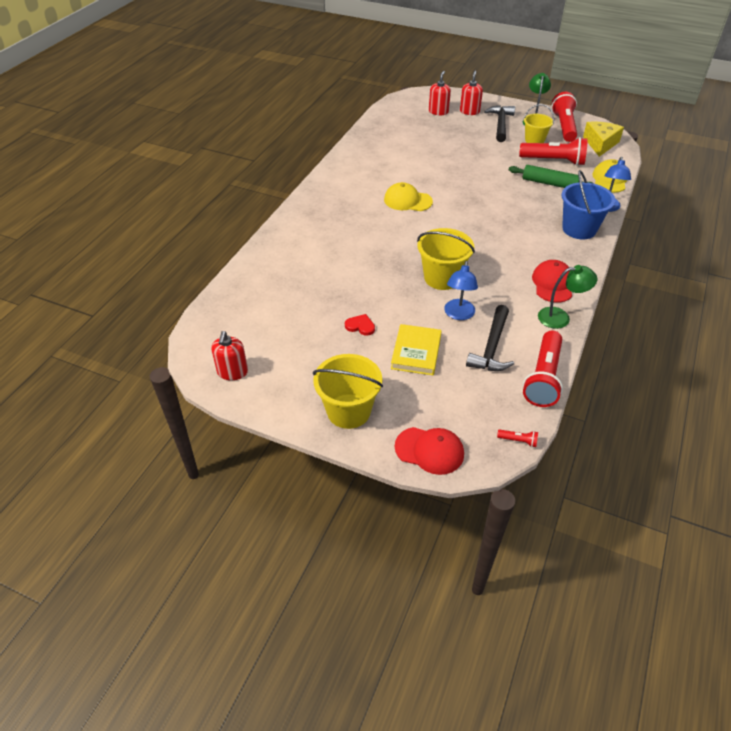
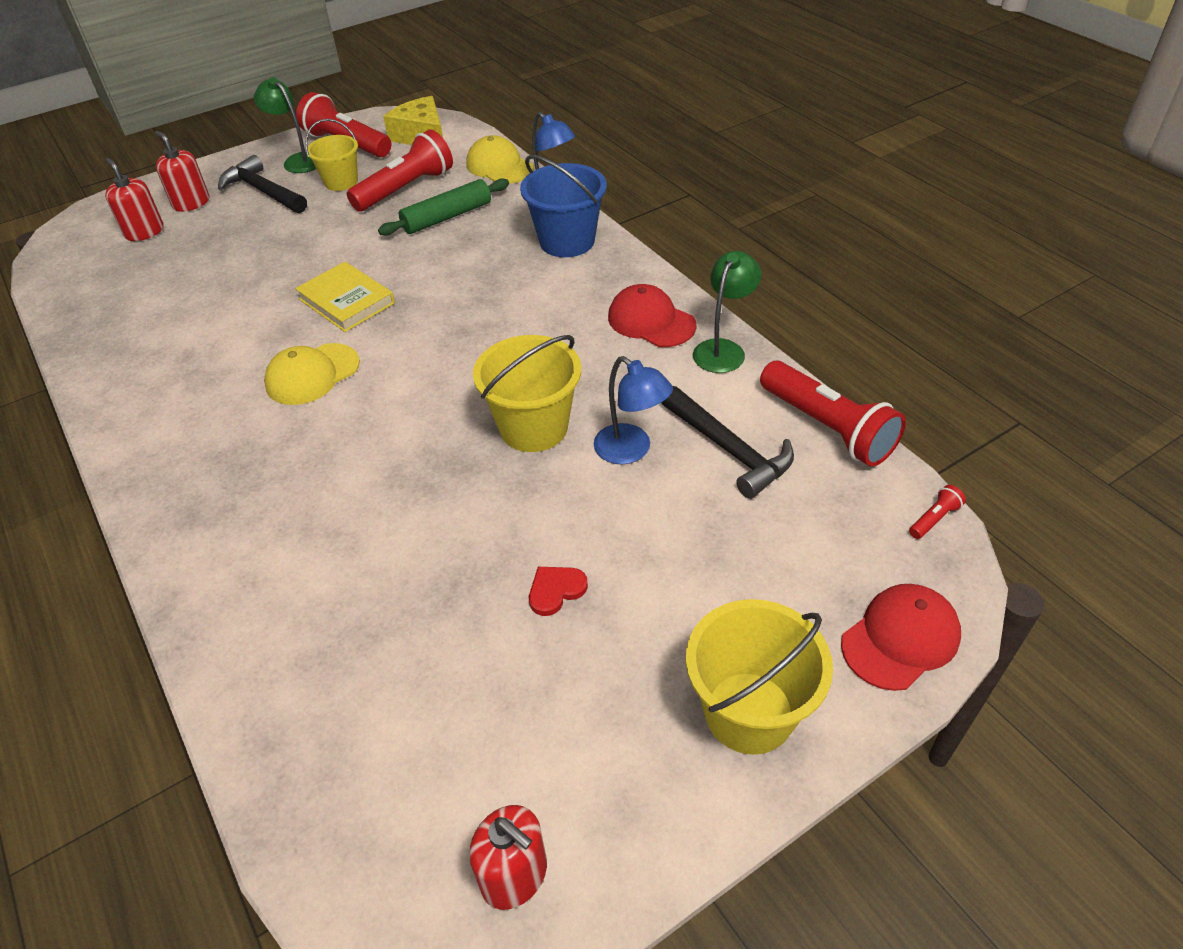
camera: 55 degrees left, 0 degrees up
yellow book [391,324,442,375] -> yellow book moved to [295,262,395,332]

